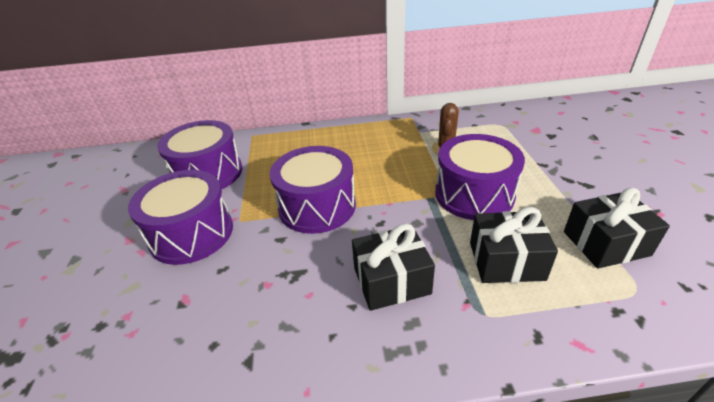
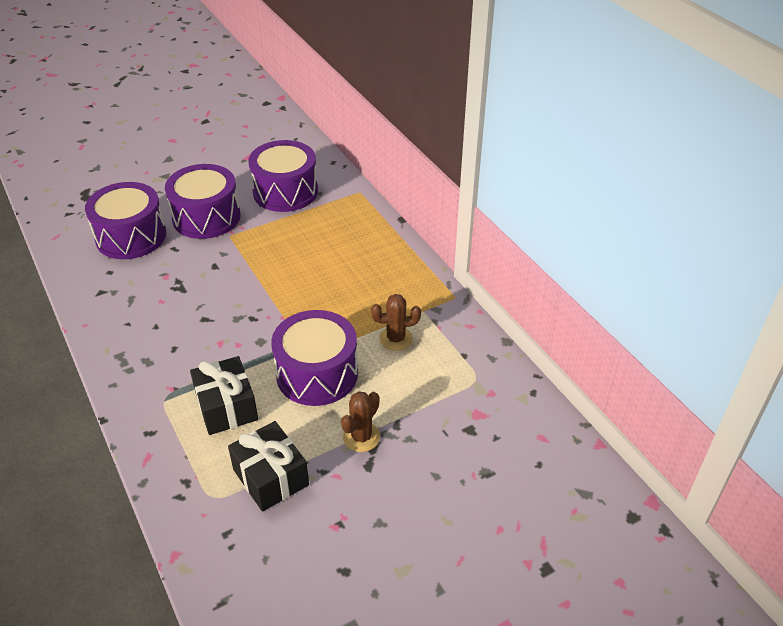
camera: 65 degrees right, 5 degrees up
purple drum [270,146,356,234] -> purple drum moved to [85,182,166,259]
black gift [352,224,435,311] -> none
none -> brown cactus [341,391,380,452]

